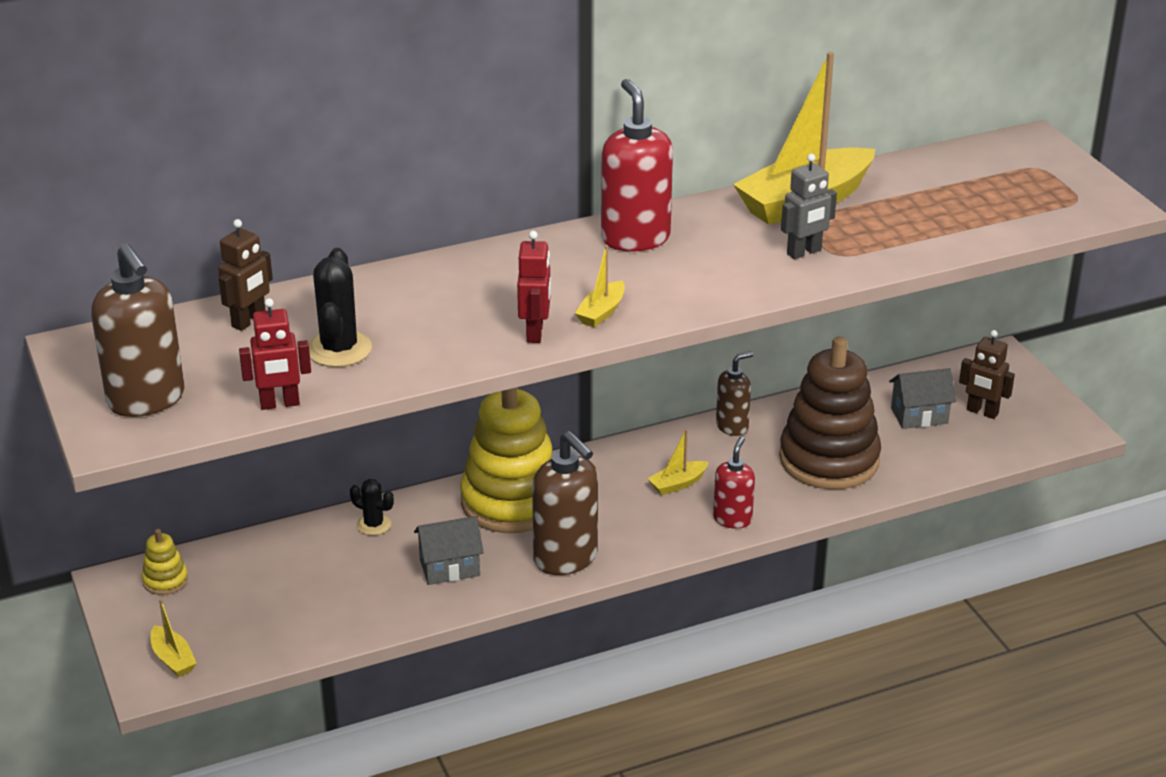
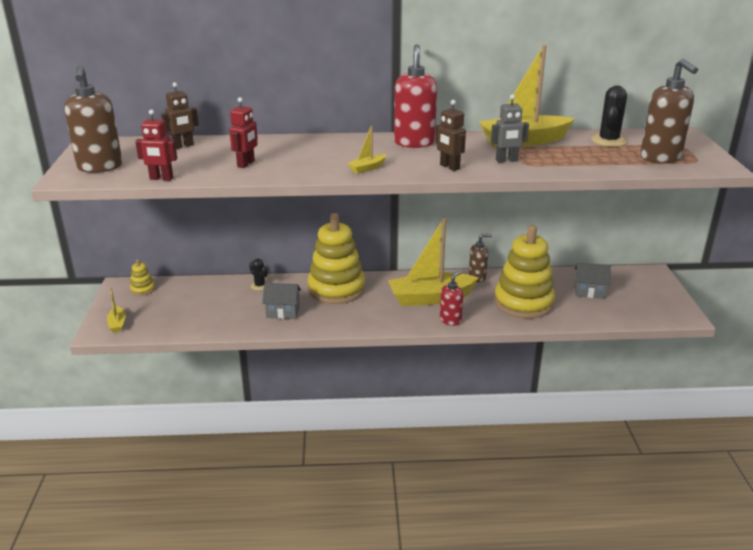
camera: 20 degrees right, 5 degrees down
black cactus [308,248,372,367] -> black cactus moved to [591,85,627,147]
red robot [517,231,551,343] -> red robot moved to [229,97,257,168]
brown soap dispenser [532,431,598,575] -> brown soap dispenser moved to [640,59,698,164]
yellow boat [647,429,709,495] -> yellow boat [388,218,479,306], size x2.34
brown stacking toy [779,336,881,490] -> yellow stacking toy [494,225,555,319]
brown robot [959,330,1015,419] -> brown robot moved to [435,100,466,171]

